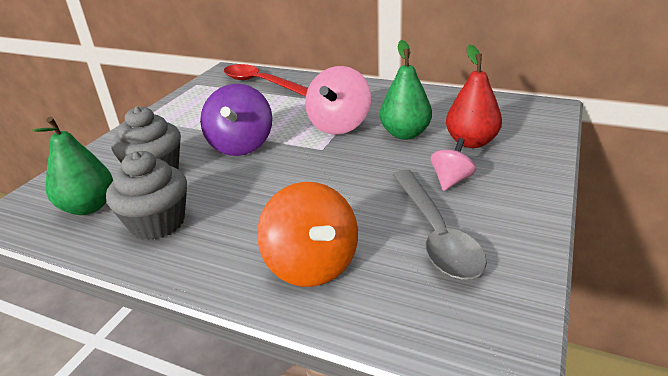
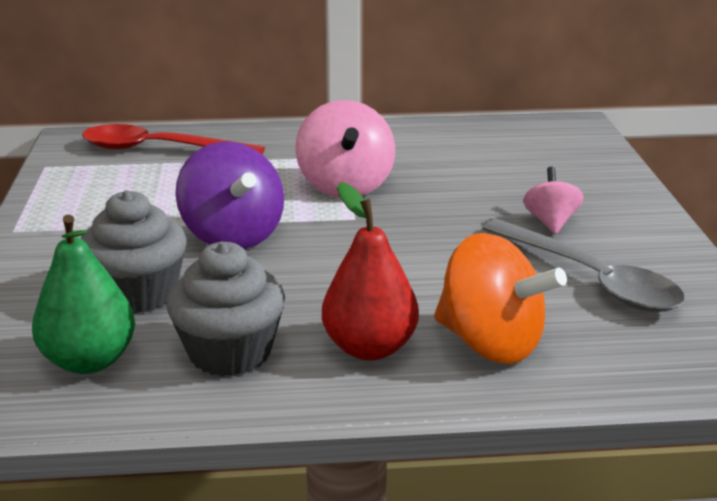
camera: 30 degrees left, 5 degrees down
green pear [380,40,432,140] -> none
red pear [446,45,502,148] -> red pear moved to [322,182,419,360]

